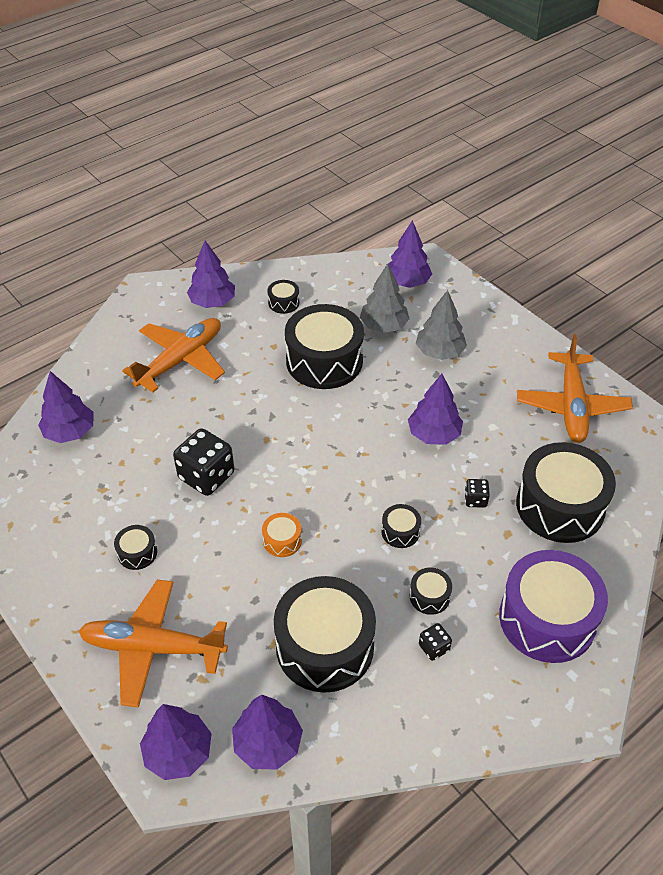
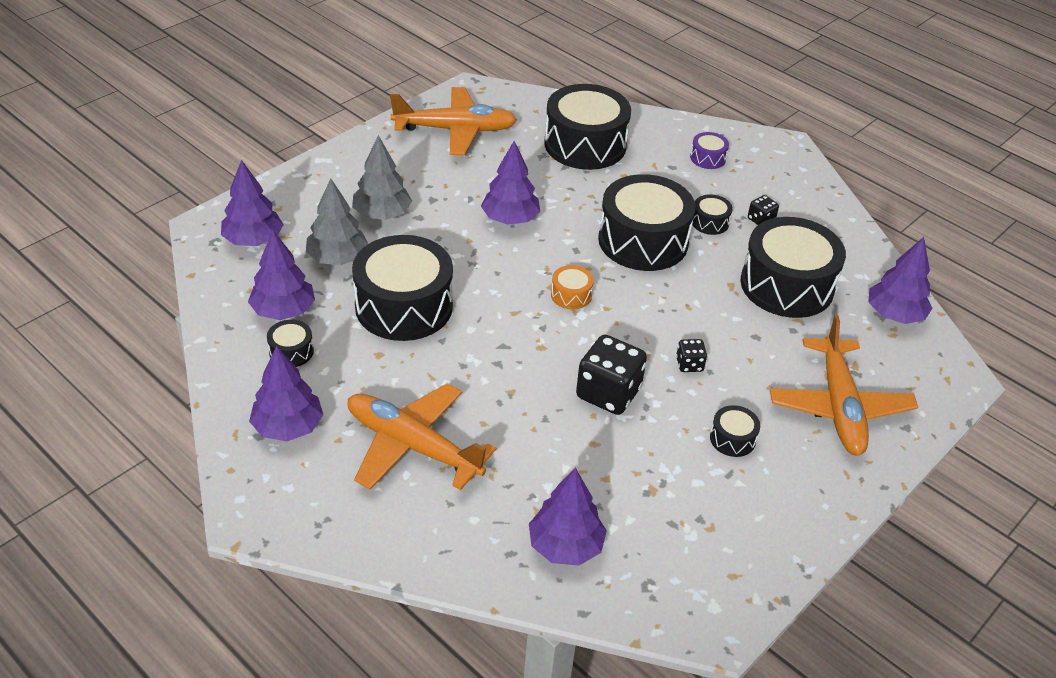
camera: 100 degrees left, 5 degrees down
purple tree [140,704,212,780] -> purple tree moved to [248,230,315,320]
orange drum [262,513,302,557] -> orange drum moved to [551,265,594,309]
black drum [381,504,421,548] -> black drum [598,174,696,271], size x2.32
black dice [465,479,490,508] -> black dice moved to [676,339,707,372]
purple drum [499,550,608,663] -> purple drum [690,132,729,169], size x0.43

